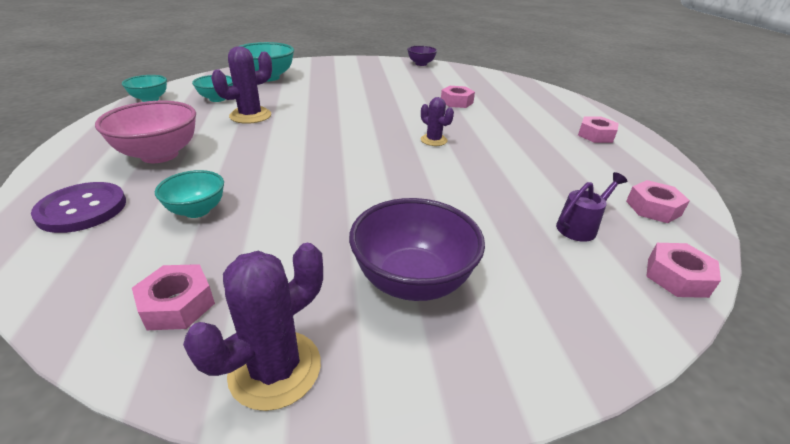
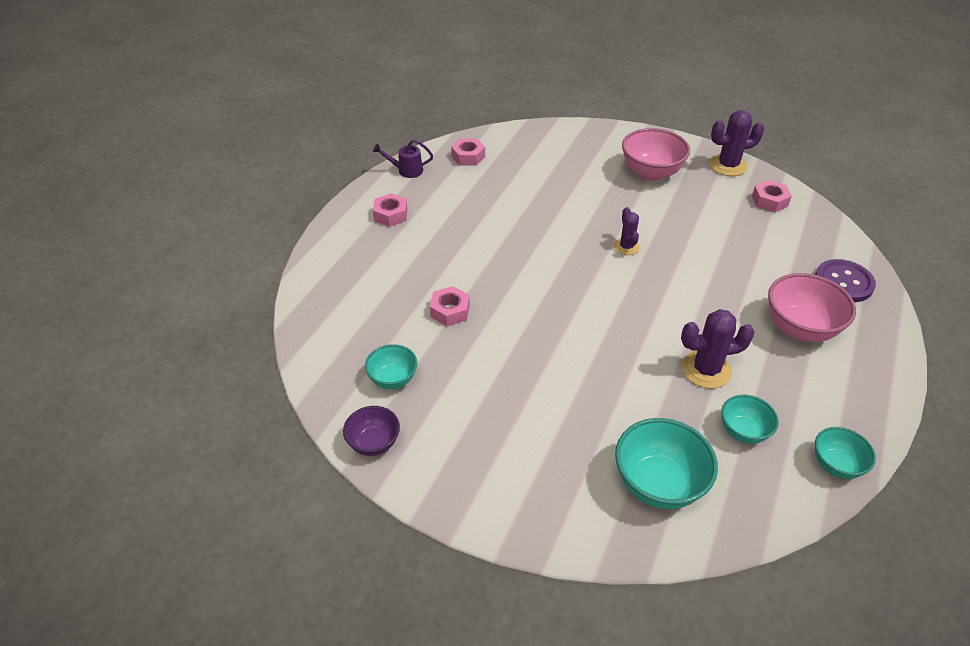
camera: 145 degrees left, 10 degrees up
turquoise bowl [155,170,224,218] -> turquoise bowl moved to [365,344,417,389]
purple bowl [349,198,485,301] -> pink bowl [622,128,690,181]
purple cactus [421,97,454,146] -> purple cactus moved to [614,207,640,255]
purple watering can [556,172,627,242] -> purple watering can moved to [373,139,433,178]
pink nut [646,243,721,298] -> none

